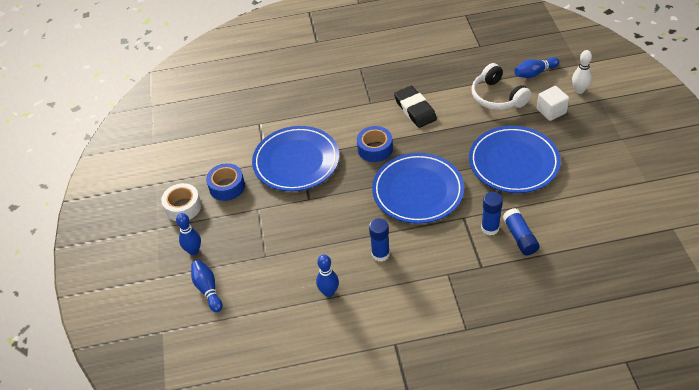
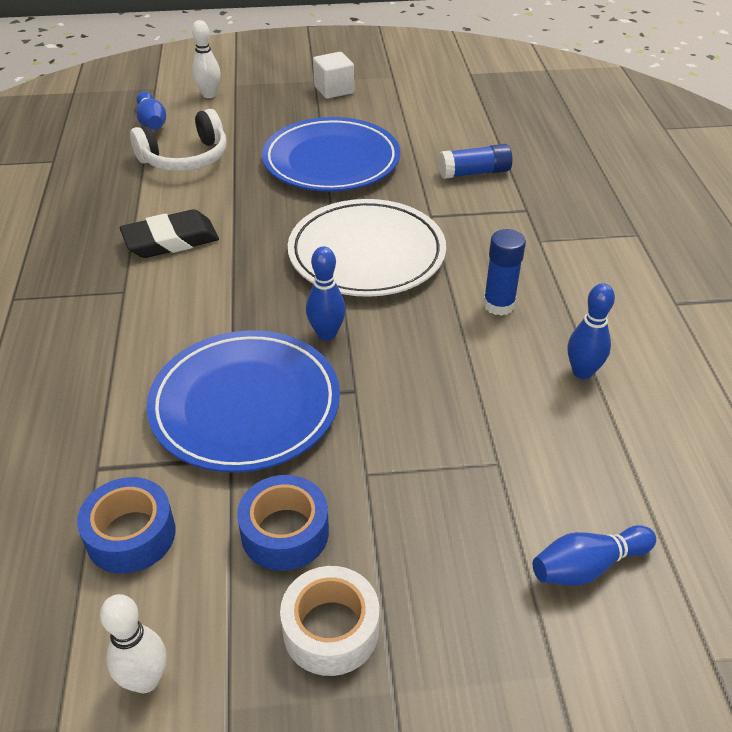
camera: 90 degrees left, 5 degrees down
blue bowling pin [176,213,201,255] -> blue bowling pin moved to [306,246,346,341]
blue tape [357,126,393,162] -> blue tape moved to [77,477,176,574]
blue plate [372,153,464,224] -> white plate [288,199,446,297]
blue glue stick [481,192,503,235] -> none
white cube [537,86,569,121] -> white cube moved to [313,52,354,99]
none -> white bowling pin [100,594,166,693]

